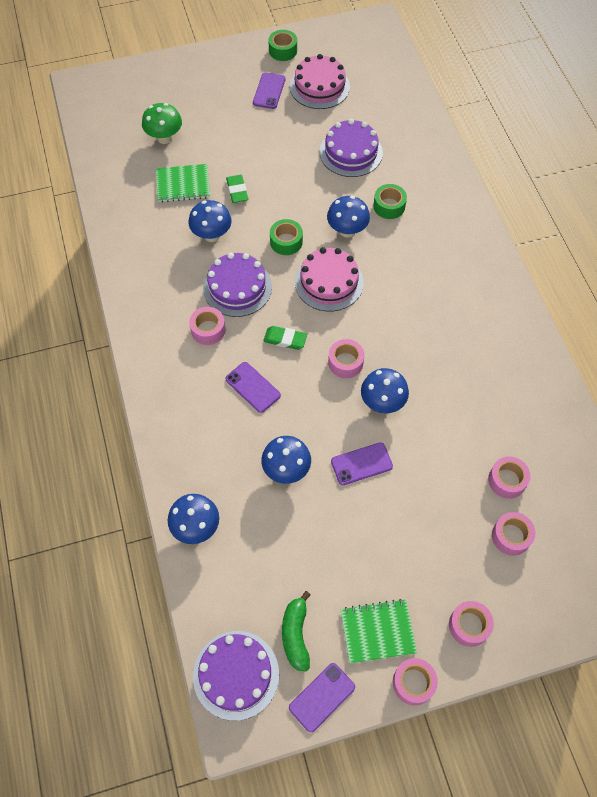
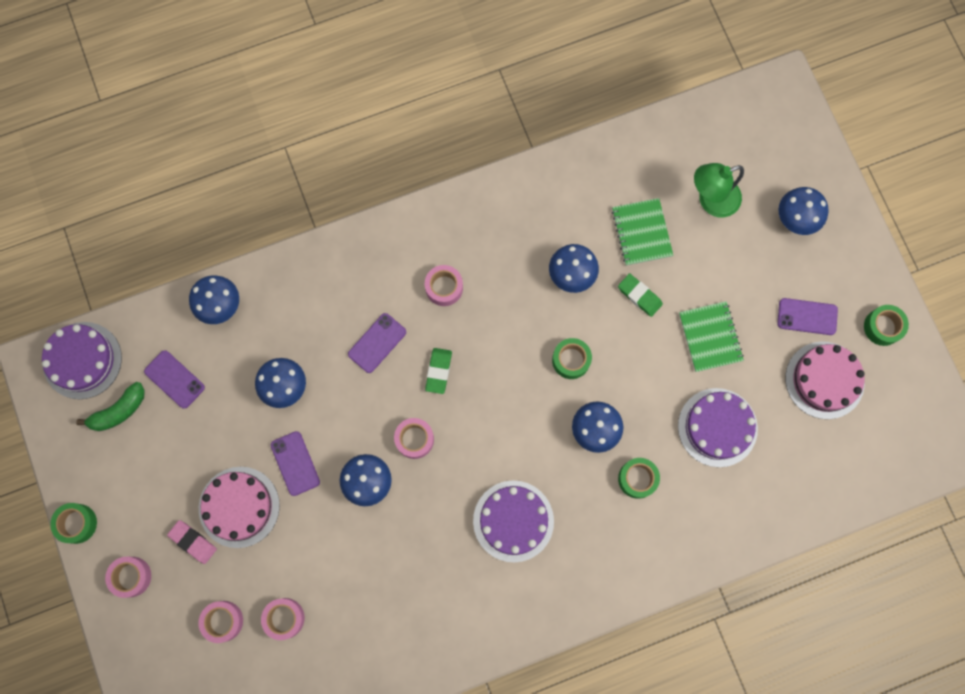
camera: 85 degrees right, 15 degrees up
green mushroom [142,103,182,144] -> green lamp [694,163,744,217]
purple cake [203,252,272,317] -> purple cake moved to [473,481,554,562]
green eraser [226,175,248,203] -> green eraser turned 60 degrees clockwise [618,273,663,317]
green banana [282,591,310,672] -> green banana turned 150 degrees clockwise [76,382,145,431]
purple phone [289,663,355,732] -> purple phone moved to [144,350,205,409]
pink cake [295,247,364,311] -> pink cake moved to [199,467,280,548]
green notebook [341,599,417,664] -> green notebook moved to [679,301,744,372]
pink tape [393,658,438,705] -> green tape [50,503,97,544]
none -> pink eraser [167,520,217,564]
none -> blue mushroom [778,187,829,235]

